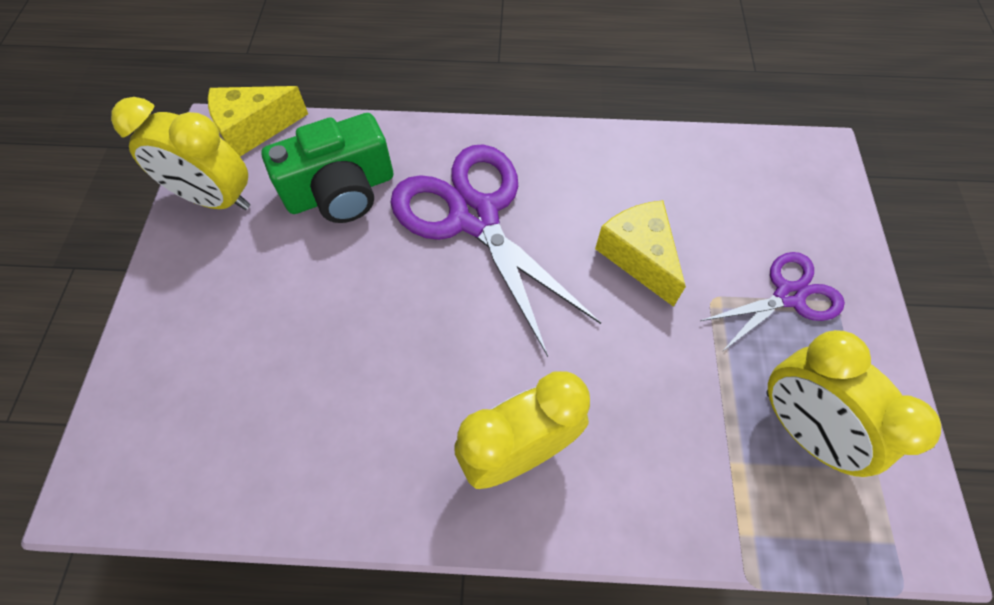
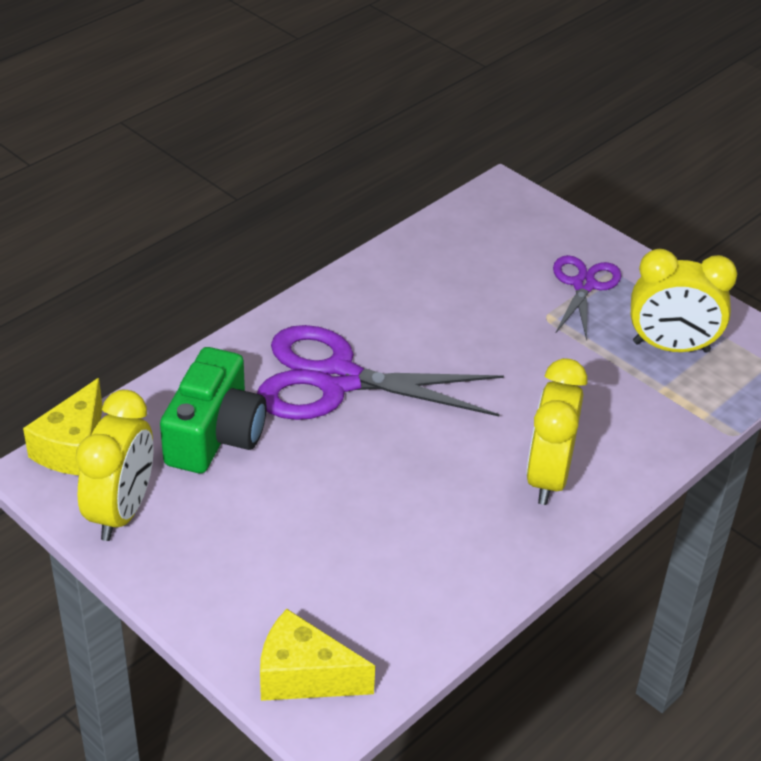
camera: 50 degrees left, 20 degrees down
yellow clock [111,97,250,210] -> yellow clock turned 45 degrees counterclockwise [76,390,154,541]
yellow cheese [595,200,686,307] -> yellow cheese moved to [260,609,375,701]

